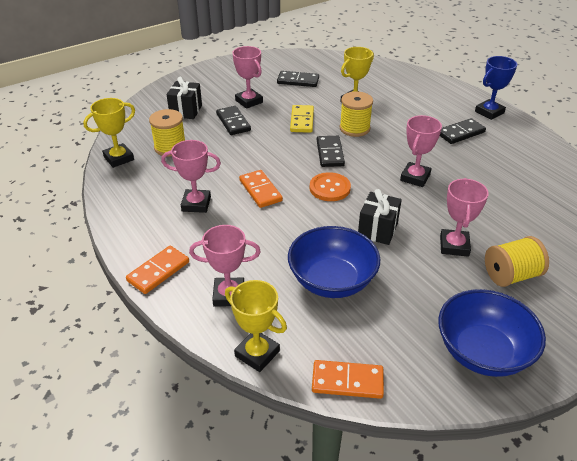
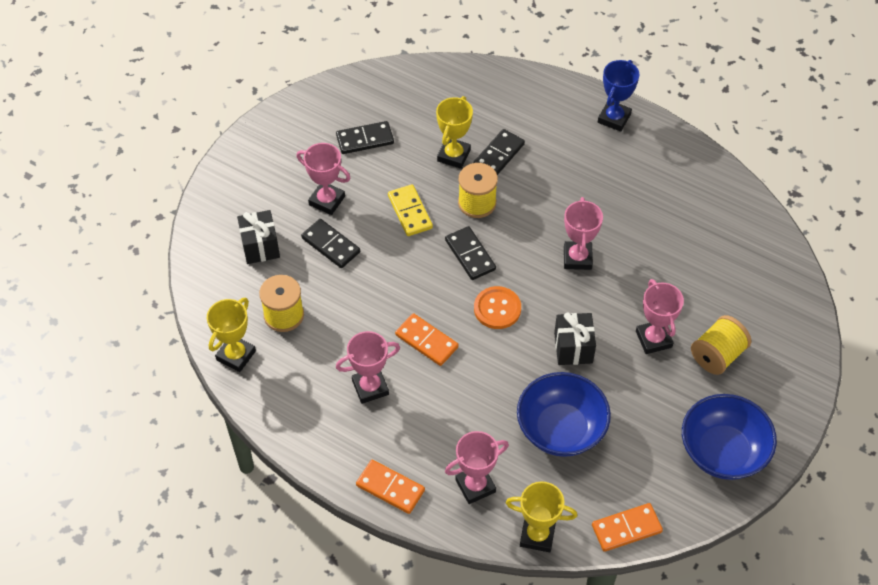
camera: 25 degrees left, 15 degrees up
orange domino [126,246,189,294] -> orange domino turned 75 degrees counterclockwise [356,460,425,514]
black domino [440,118,486,144] -> black domino moved to [473,129,525,175]

